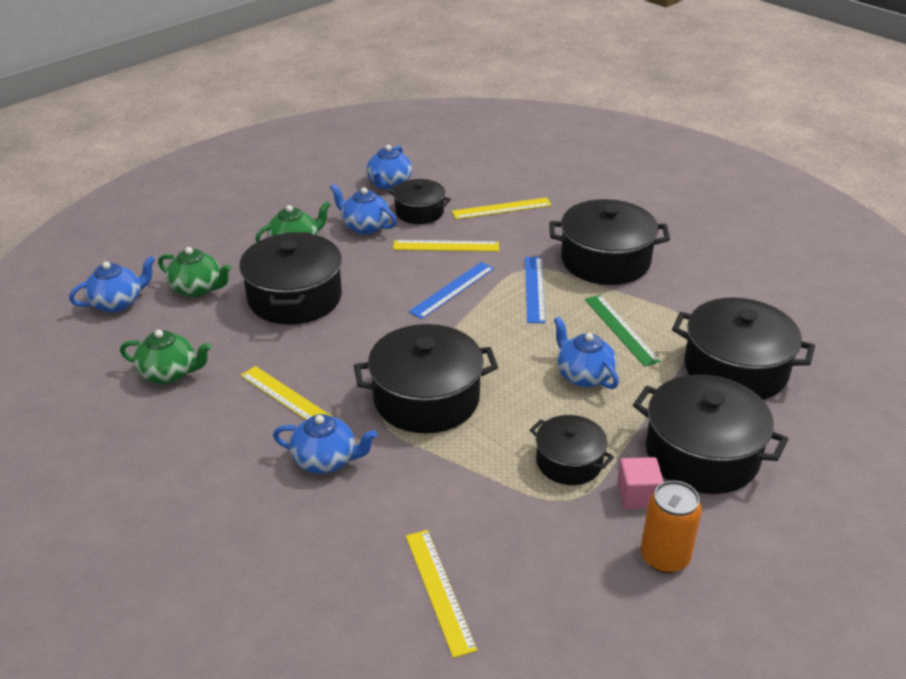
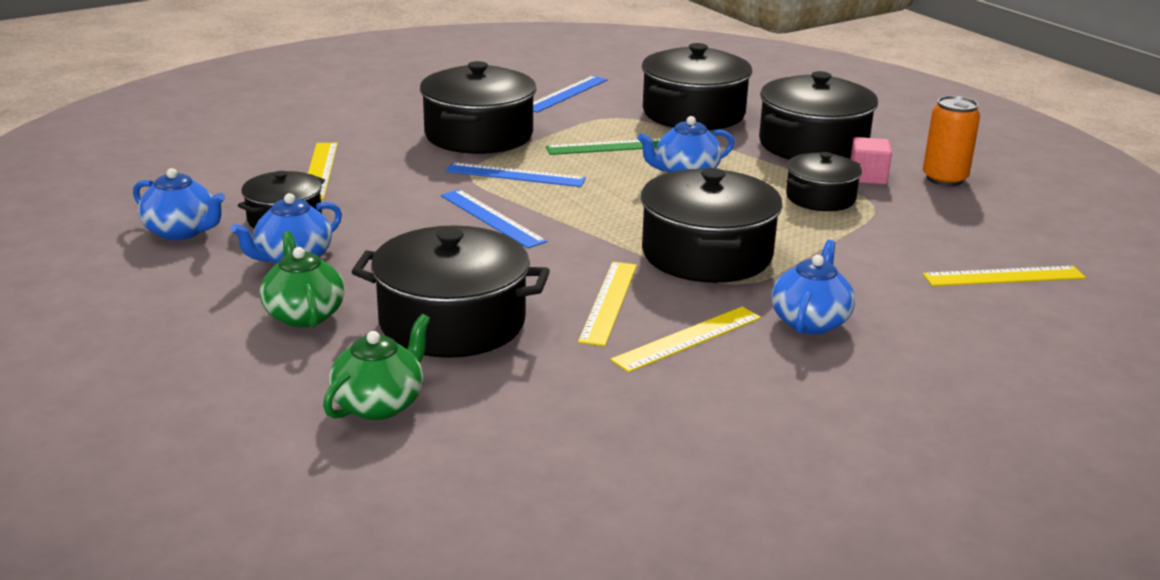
camera: 80 degrees left, 10 degrees down
blue teapot [69,256,155,312] -> none
green teapot [120,330,211,384] -> none
yellow ruler [393,240,499,252] -> yellow ruler moved to [578,262,637,346]
none -> blue ruler [533,76,607,113]

